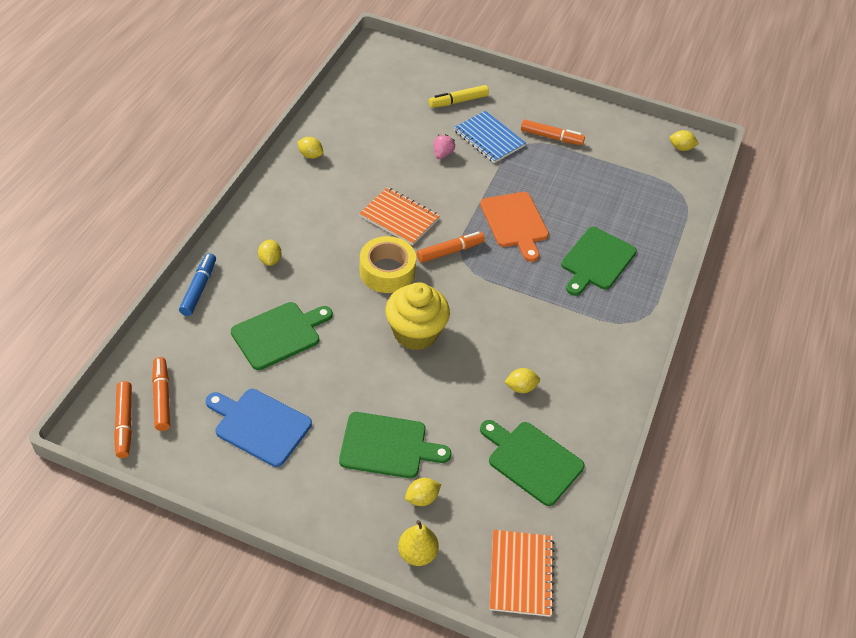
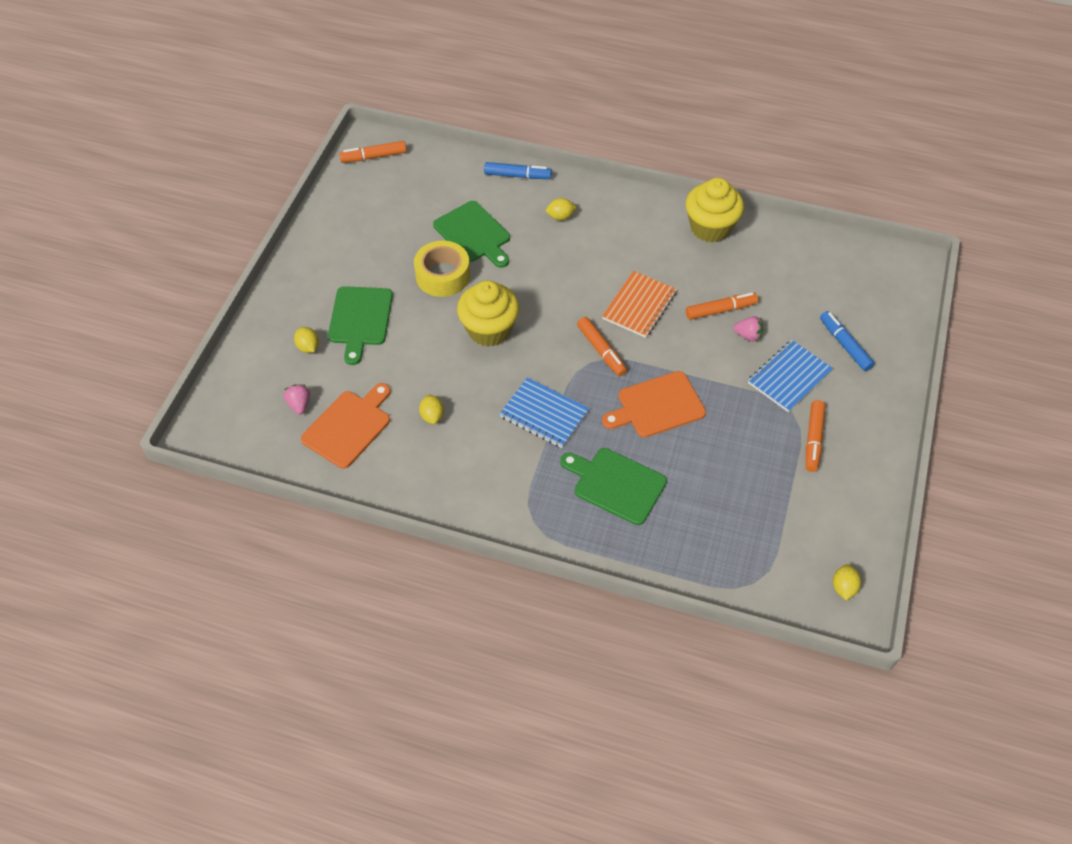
camera: 90 degrees right, 5 degrees up
orange marker [152,357,170,431] -> orange marker moved to [686,293,758,320]
blue cutting board [206,389,312,467] -> none
yellow lemon [298,137,323,159] -> yellow cupcake [685,178,744,243]
yellow tape [360,236,416,293] -> yellow tape moved to [414,241,470,297]
yellow pear [398,520,439,566] -> none
yellow marker [429,85,489,108] -> blue marker [820,311,875,371]
green cutting board [480,420,584,506] -> orange cutting board [301,383,391,469]
orange notebook [490,530,554,617] -> none
none -> pink strawberry [284,384,310,415]
none -> blue notebook [500,377,589,448]

